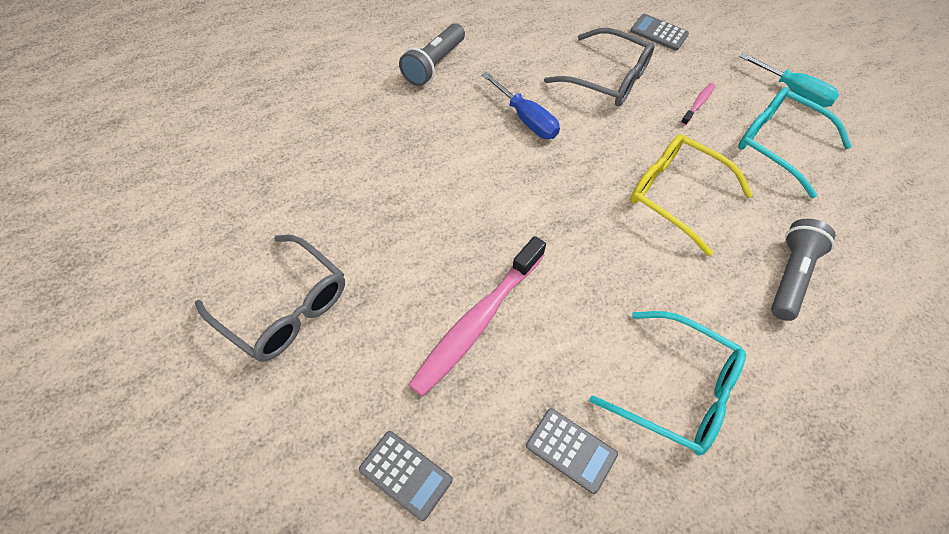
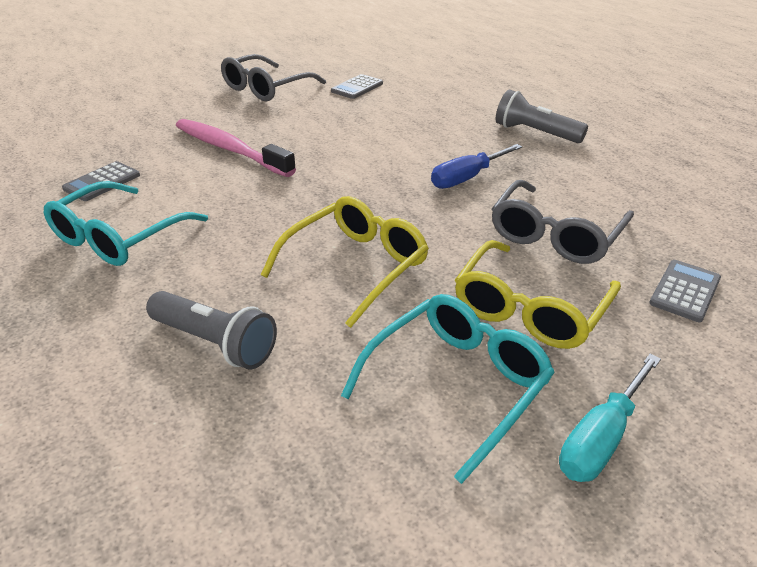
camera: 95 degrees right, 20 degrees down
grey calculator [359,431,452,521] -> grey calculator moved to [331,74,383,99]
pink toothbrush [681,83,715,126] -> yellow glasses [455,240,621,349]

